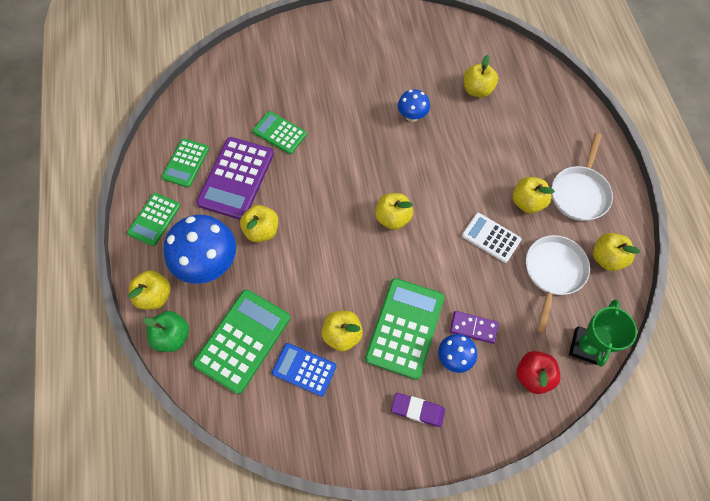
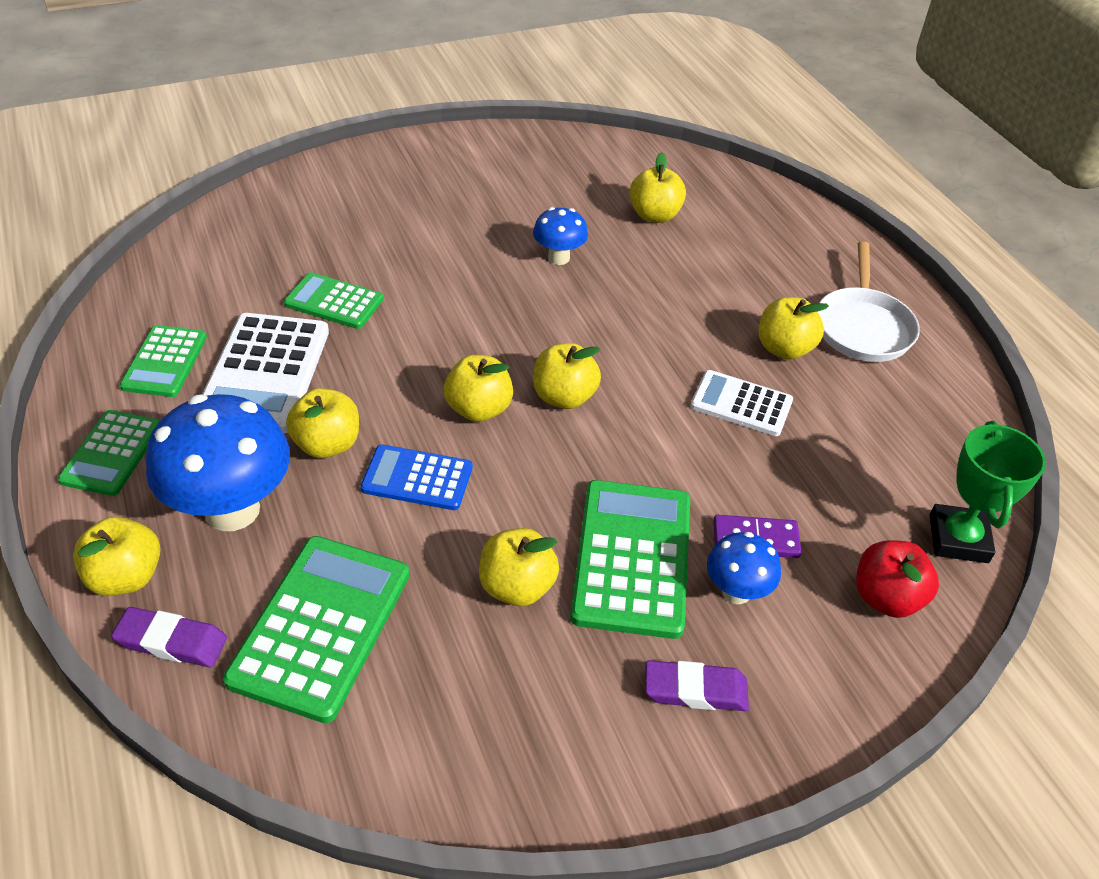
camera: 15 degrees left, 20 degrees down
green apple [143,311,189,352] -> purple eraser [111,607,227,667]
purple calculator [197,137,274,220] -> white calculator [202,313,329,433]
blue calculator [272,343,337,397] -> blue calculator moved to [360,444,472,510]
white pan [526,235,590,333] -> none
yellow apple [593,233,640,271] -> yellow apple moved to [444,355,513,422]

